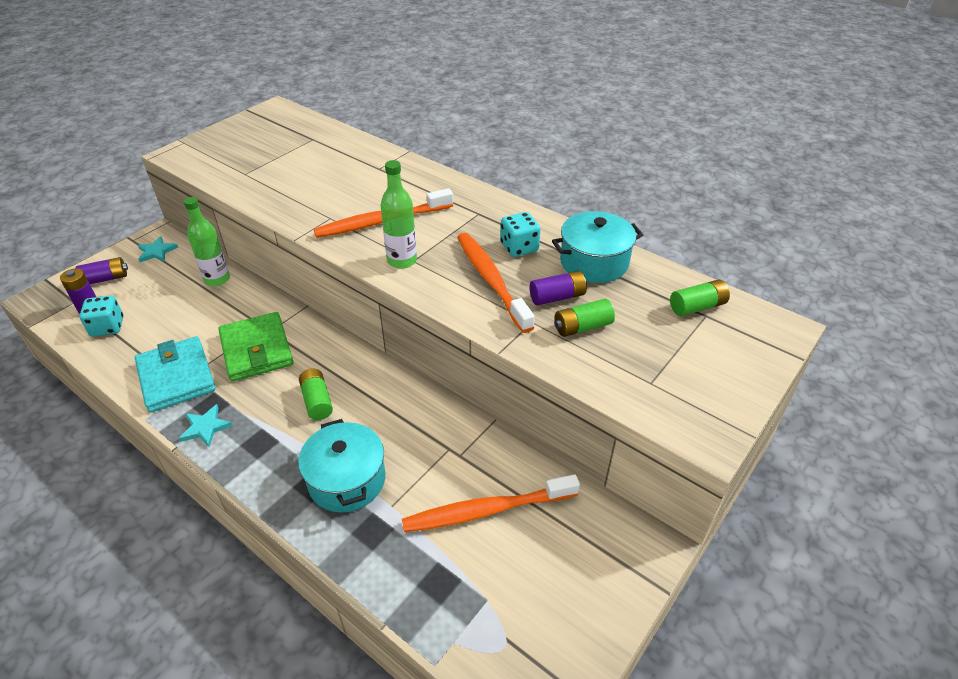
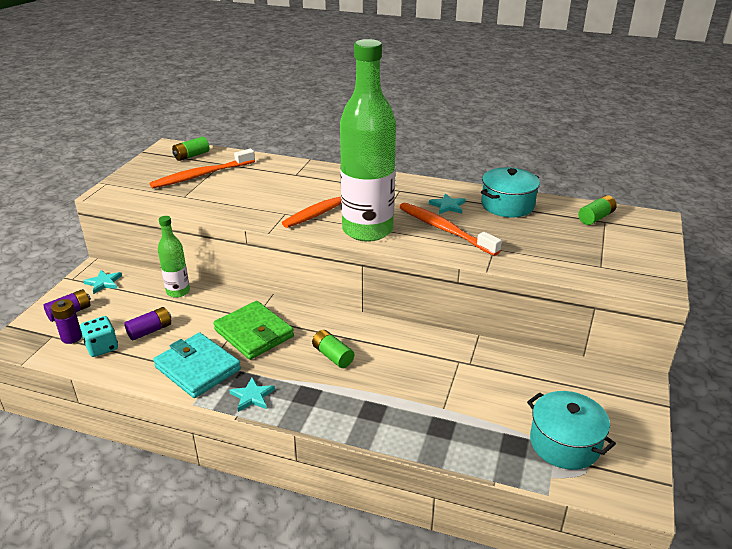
camera: 20 degrees left, 10 degrees down
turquoise pot [298,419,385,512] -> turquoise pot moved to [527,391,616,470]
green bottle [381,160,417,269] -> green bottle [340,39,396,241], size x2.08
orange toothbrush [402,474,580,532] -> orange toothbrush moved to [149,149,255,189]
turquoise dice [500,212,541,257] -> turquoise star [429,193,465,214]
purple battery [529,271,587,306] -> purple battery moved to [124,307,171,340]
green battery [555,299,615,337] -> green battery moved to [172,137,209,161]

